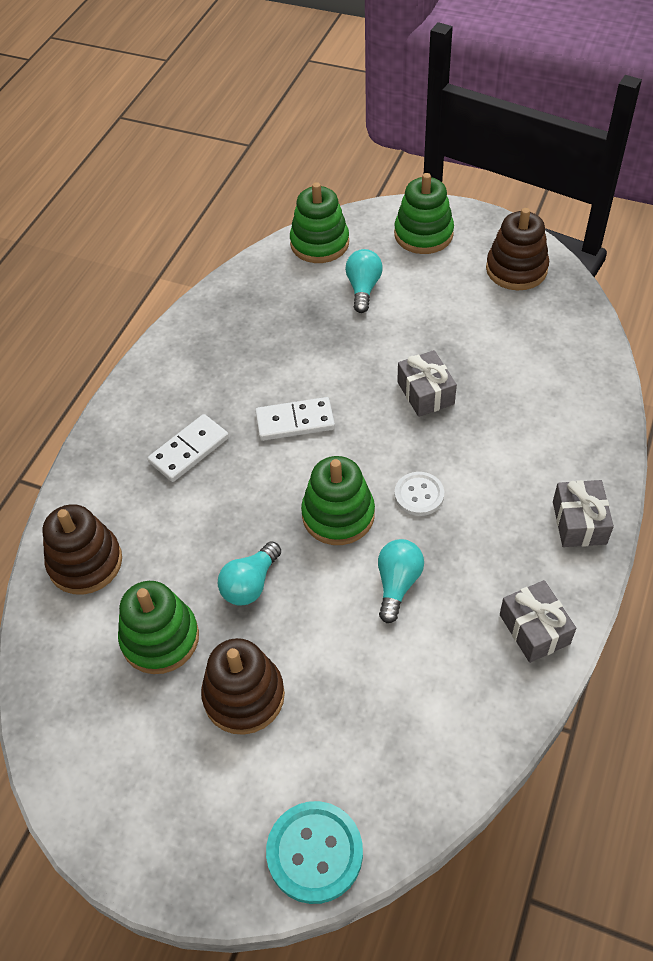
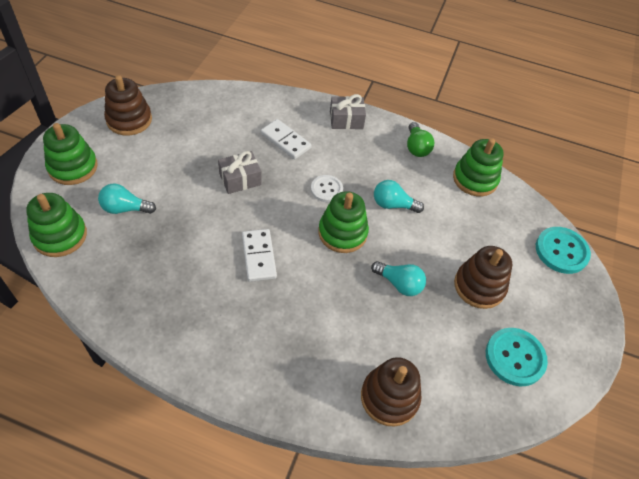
camera: 100 degrees left, 0 degrees up
green stacking toy [118,581,199,674] -> green stacking toy moved to [453,138,504,196]
white domino [148,414,229,482] -> white domino moved to [261,119,312,160]
grey gift [500,580,576,663] -> green light bulb [407,122,434,157]
none -> turquoise button [486,328,548,386]

